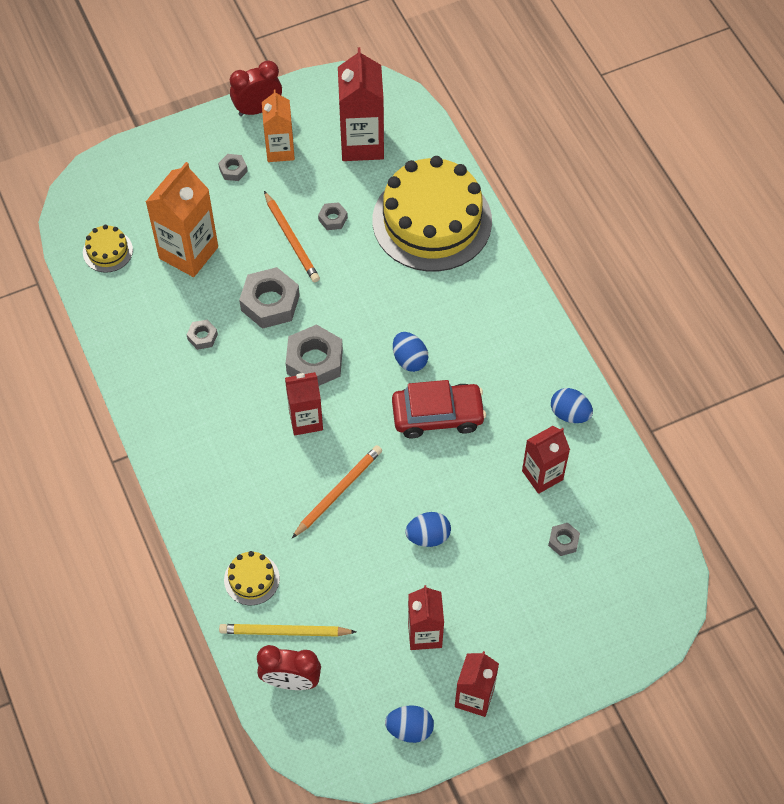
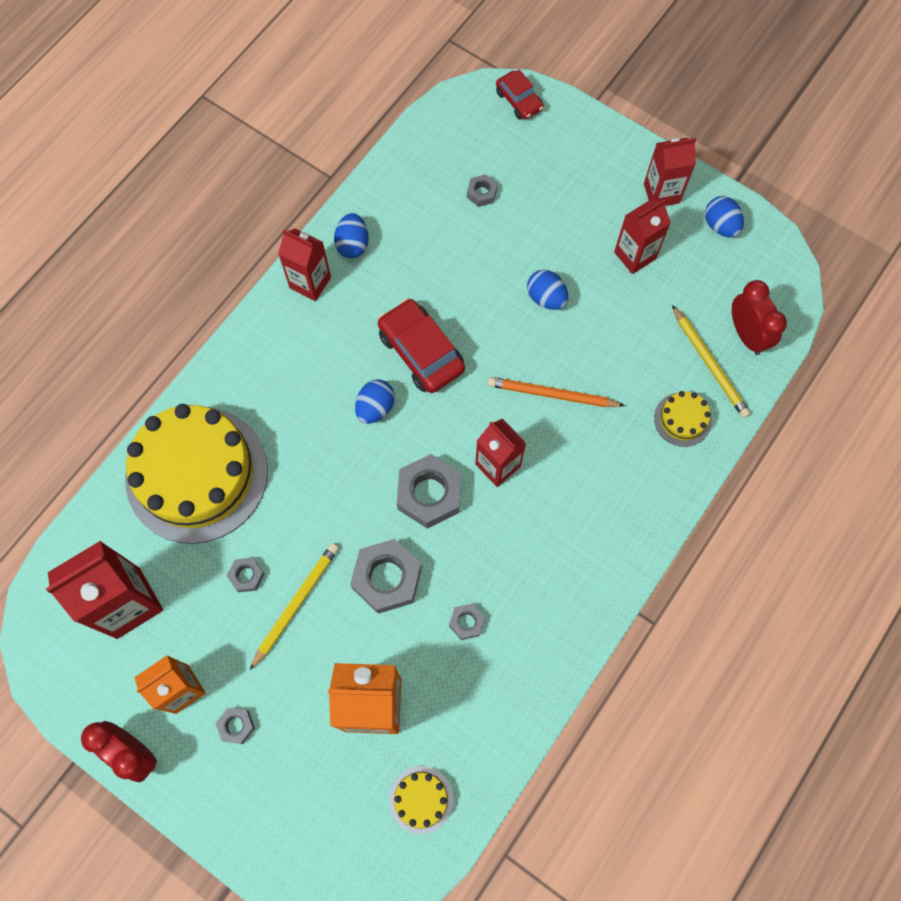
camera: 120 degrees left, 10 degrees up
orange pencil [264,191,320,282] -> yellow pencil [250,543,339,670]
red carton [522,426,570,494] -> red carton moved to [278,228,331,301]
none -> red car [496,69,544,120]

